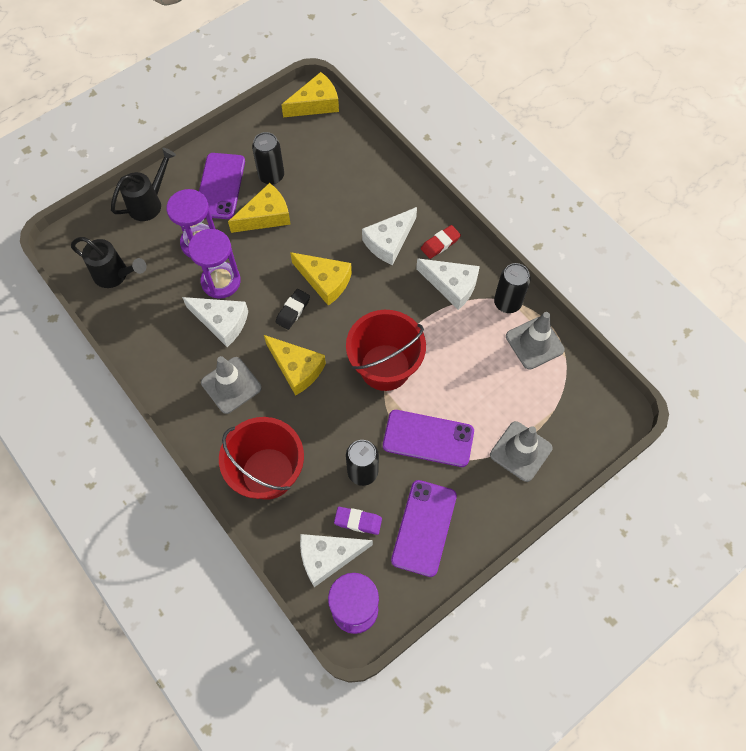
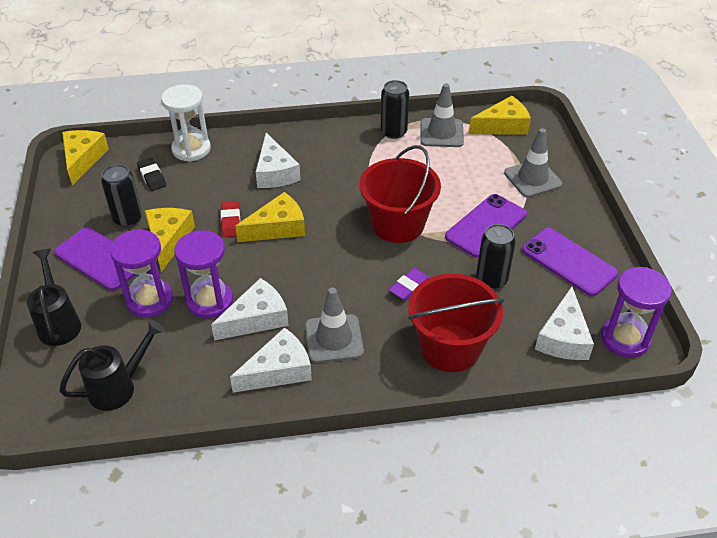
camera: 60 degrees left, 20 degrees down
yellow cheese [264,335,326,396] -> yellow cheese moved to [469,96,531,135]
black eraser [276,289,310,330] -> black eraser moved to [137,158,166,191]
purple eraser [334,507,382,535] -> purple eraser moved to [389,268,430,300]
white cheese [416,258,480,310] -> white cheese moved to [230,327,312,393]
red eraser [421,225,461,259] -> red eraser moved to [221,201,241,237]
none -> white hourglass [161,84,211,162]

